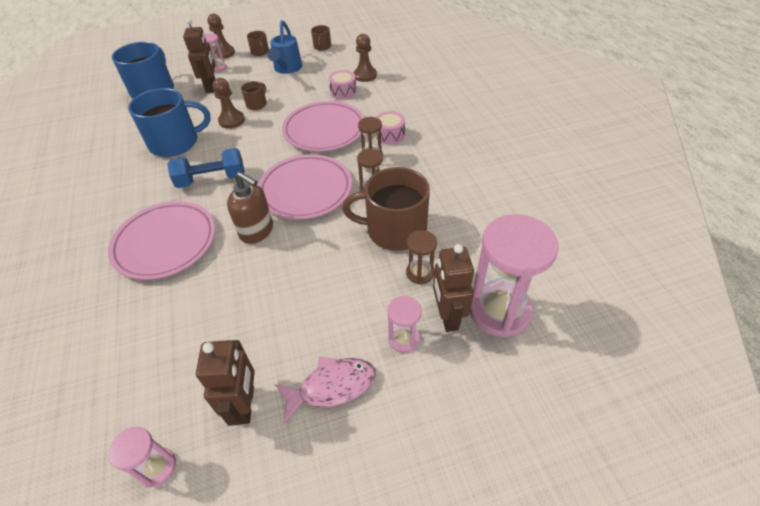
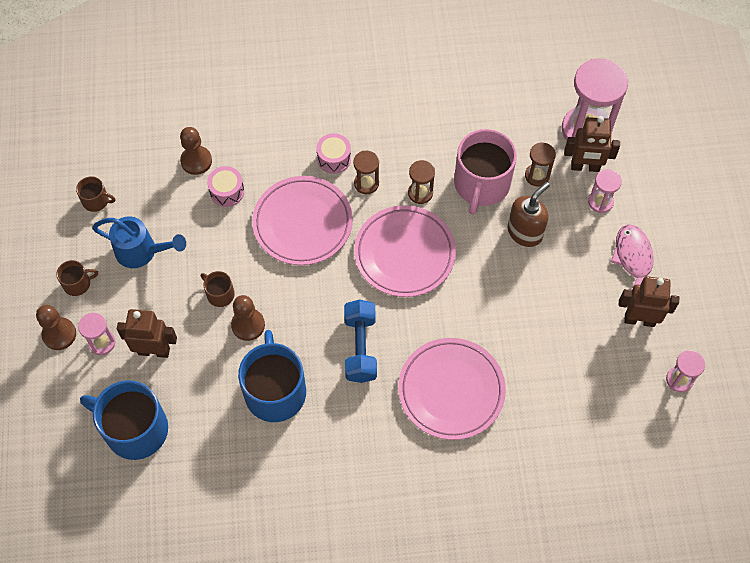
camera: 80 degrees left, 15 degrees up
brown soap dispenser [227,172,273,244] -> brown soap dispenser moved to [508,182,550,247]
brown mug [342,167,430,251] -> pink mug [454,129,517,215]

